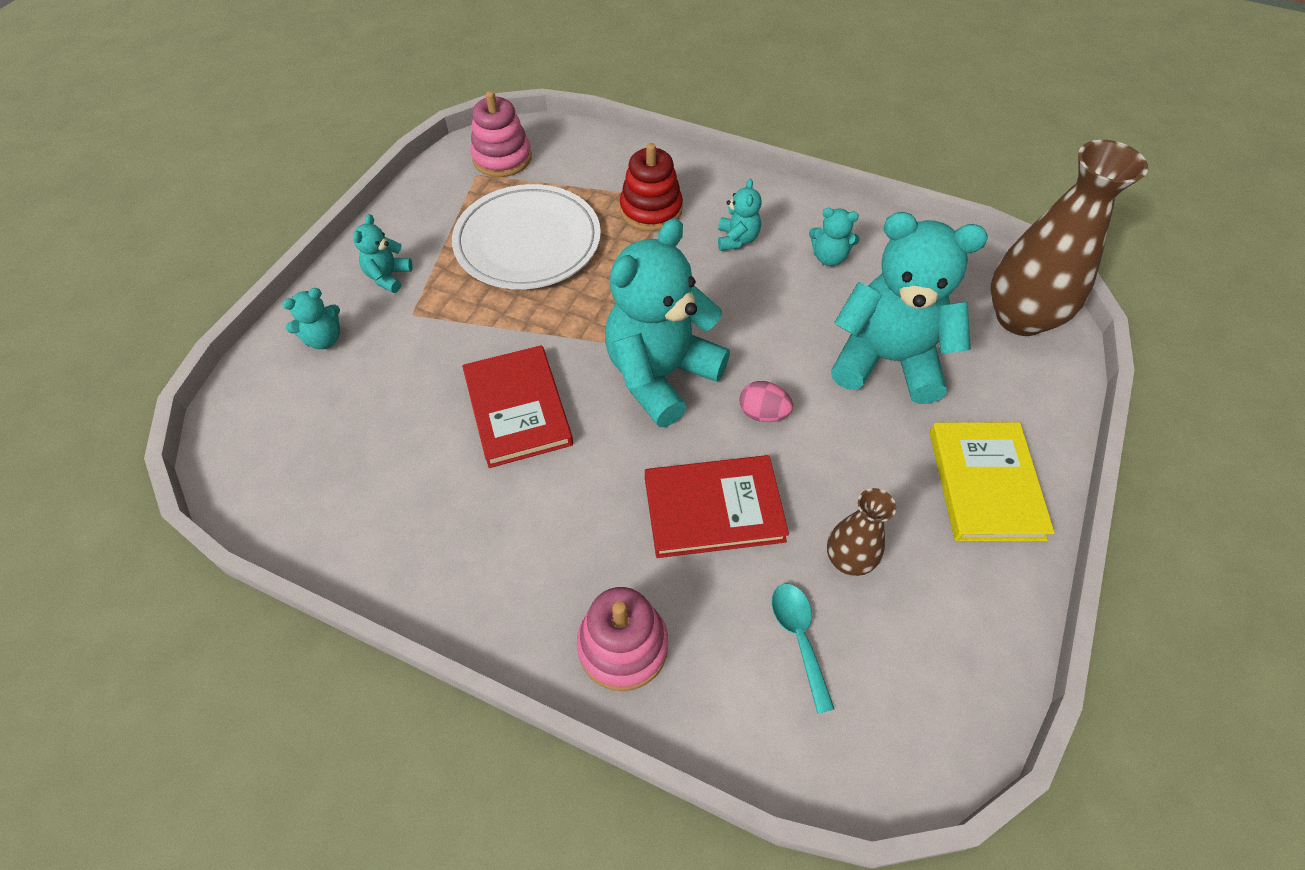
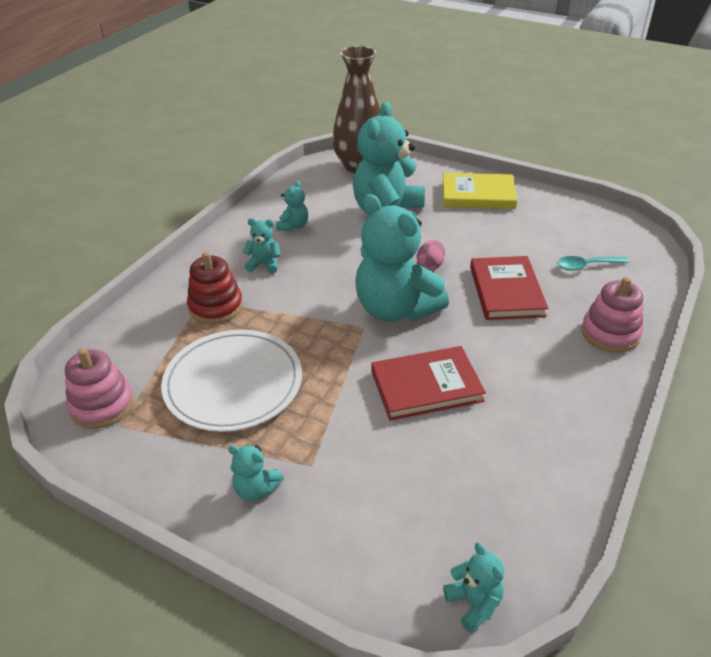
camera: 85 degrees left, 15 degrees down
turquoise teddy bear [282,288,340,349] -> turquoise teddy bear moved to [443,542,504,633]
brown vase [827,488,896,576] -> none

